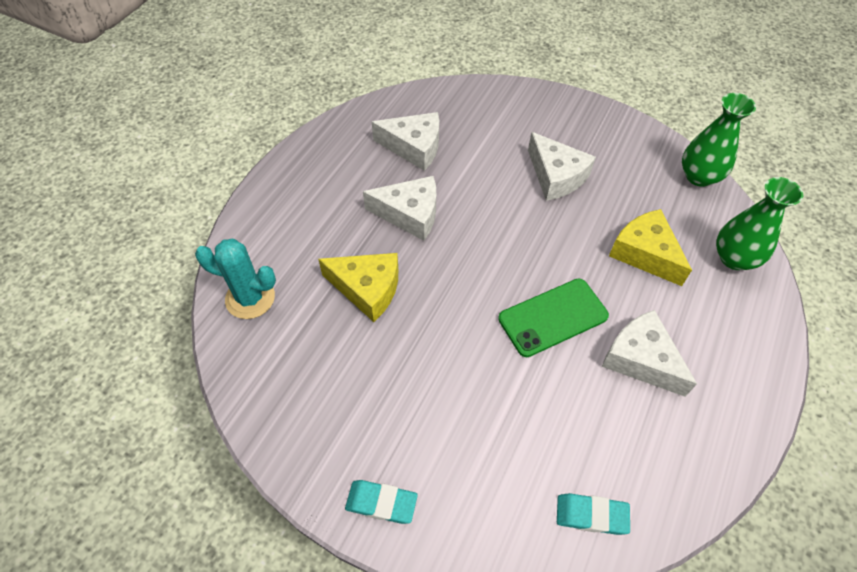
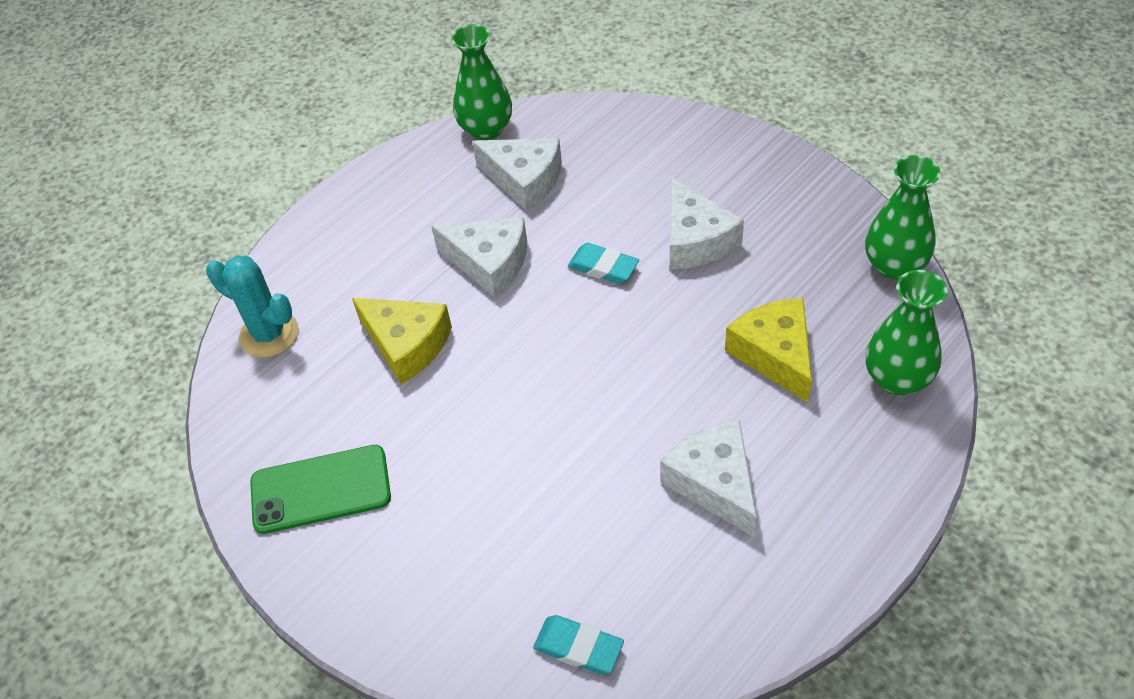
camera: 20 degrees right, 5 degrees down
turquoise eraser [345,480,418,524] -> turquoise eraser moved to [568,243,639,284]
green phone [498,279,609,357] -> green phone moved to [250,445,391,534]
none -> green vase [451,24,512,140]

